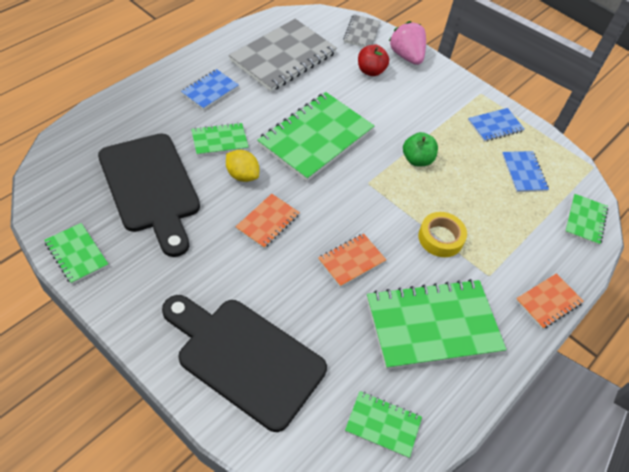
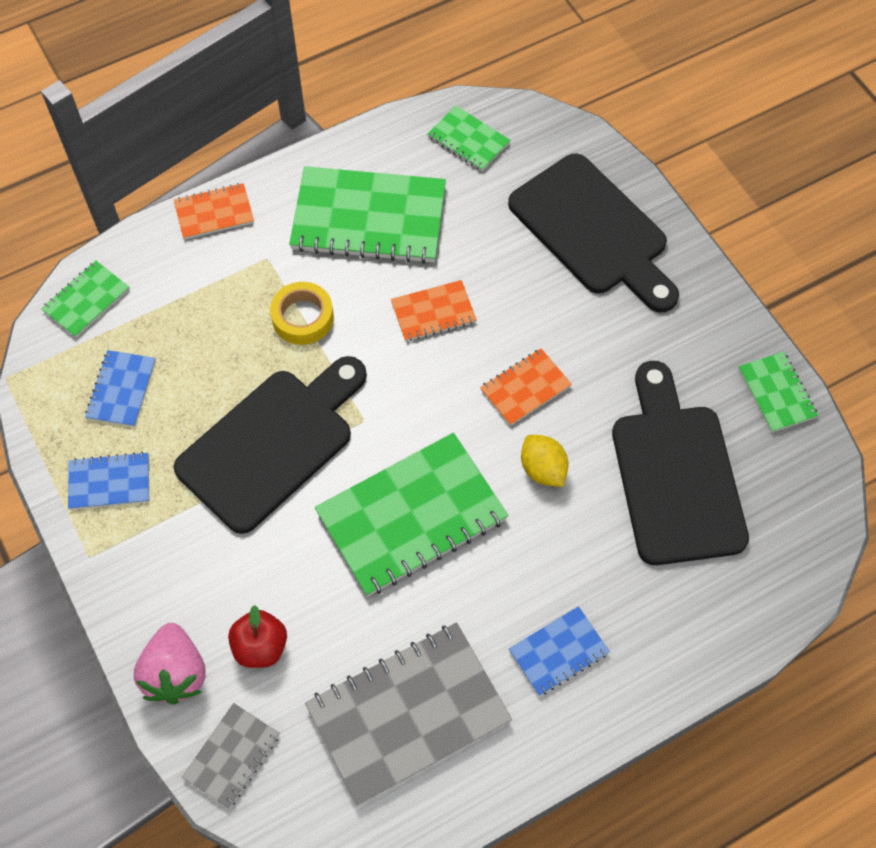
camera: 155 degrees left, 10 degrees up
green notebook [191,123,249,156] -> none
green apple [403,132,438,166] -> black cutting board [174,356,367,534]

